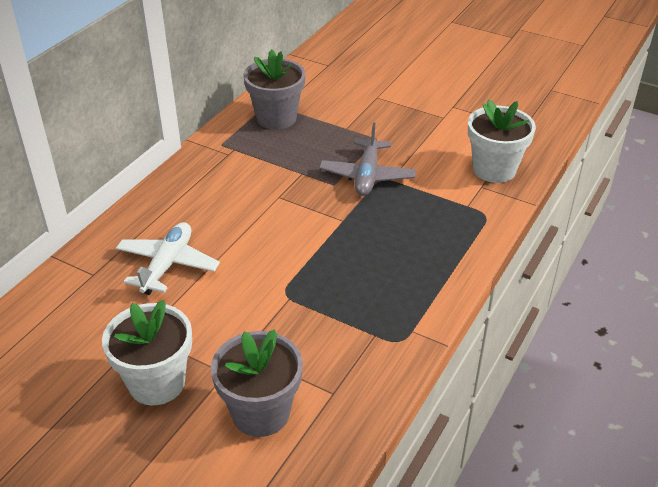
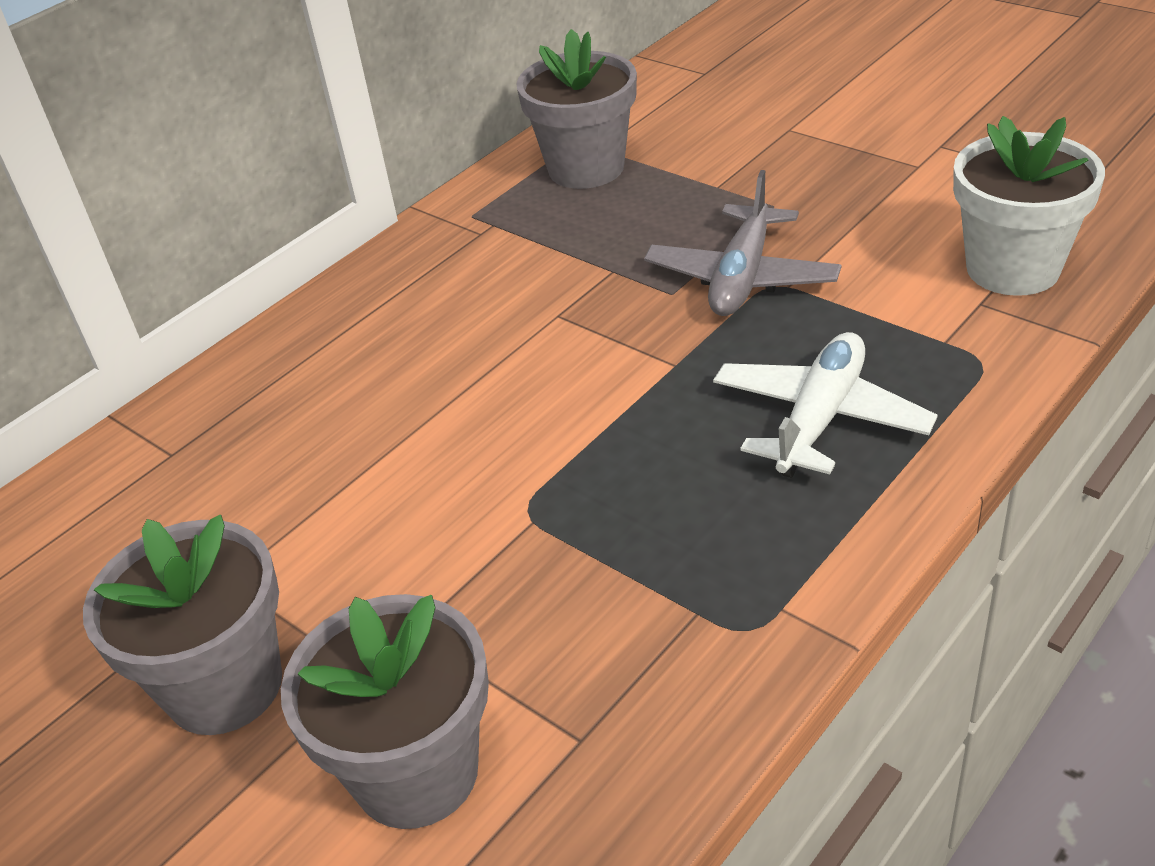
camera: 15 degrees right, 0 degrees up
white flower pot [102,300,192,405] -> grey flower pot [83,515,282,735]
white plane [116,222,220,295] -> white plane moved to [713,332,938,478]

